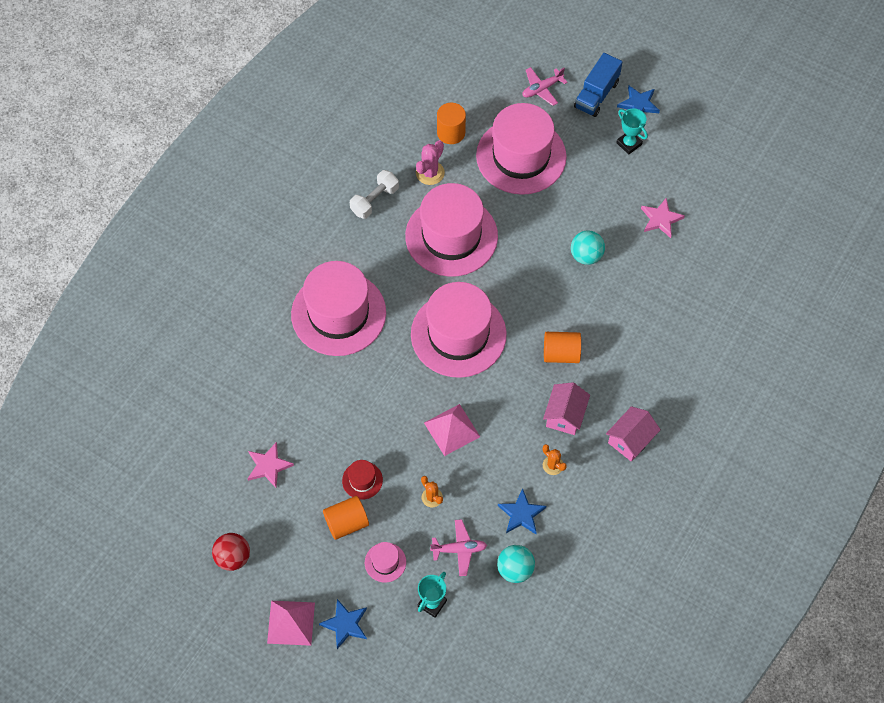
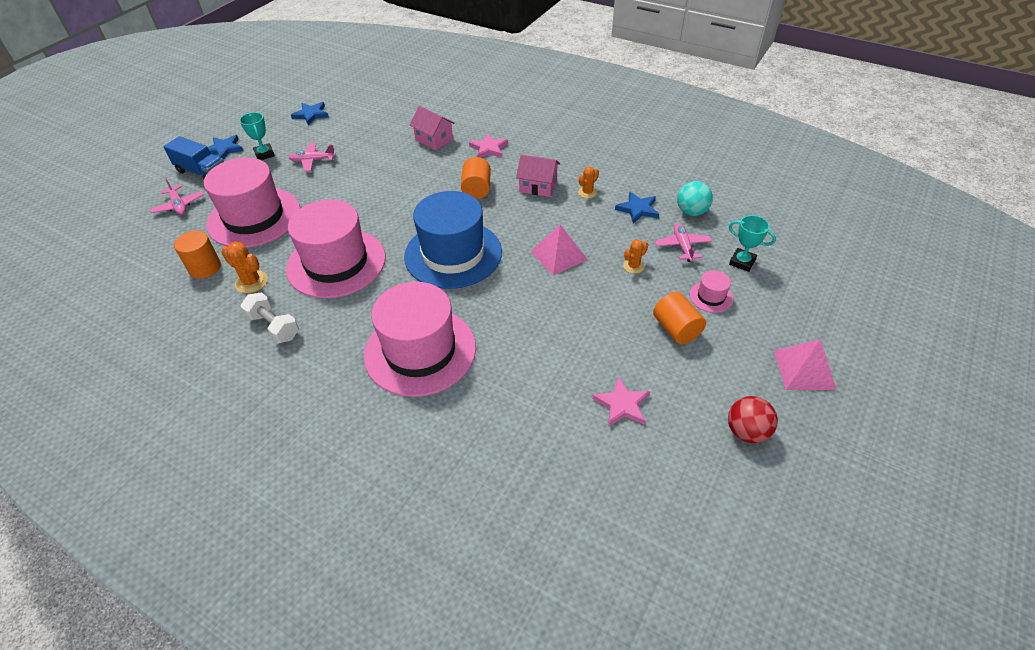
camera: 90 degrees left, 15 degrees down
blue star [319,599,367,649] -> blue star moved to [291,102,329,125]
red hat [342,460,383,500] -> none
pink hat [411,282,507,378] -> blue hat [404,191,502,289]
pink cactus [416,140,445,185] -> orange cactus [221,242,268,293]
turquoise ball [571,231,605,265] -> none
pink house [606,406,661,462] -> pink house moved to [409,106,455,150]
turquoise trophy [616,108,648,154] -> turquoise trophy turned 75 degrees counterclockwise [240,112,275,160]
pink star [641,198,685,238] -> pink star moved to [469,134,508,158]
none -> pink plane [289,143,336,172]

